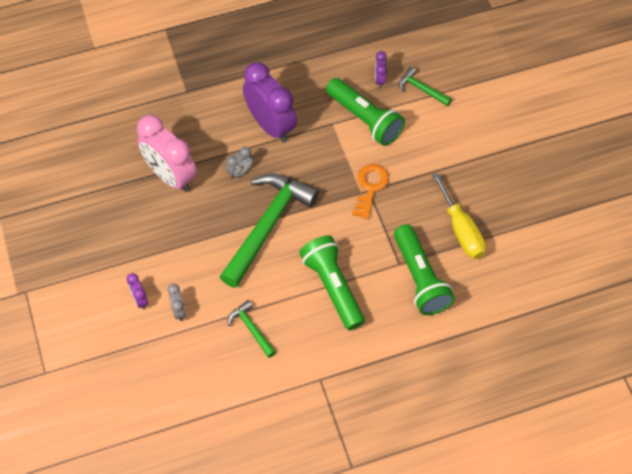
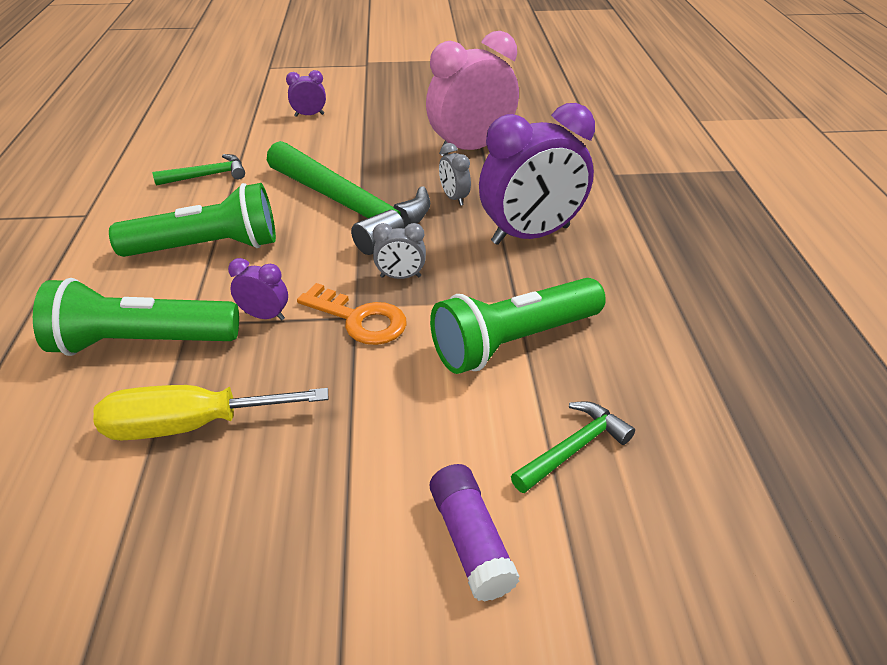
camera: 105 degrees right, 20 degrees down
grey clock [167,284,186,321] -> grey clock moved to [373,223,426,279]
purple clock [375,51,387,88] -> purple clock moved to [228,258,288,321]
none -> purple glue stick [430,464,520,602]

